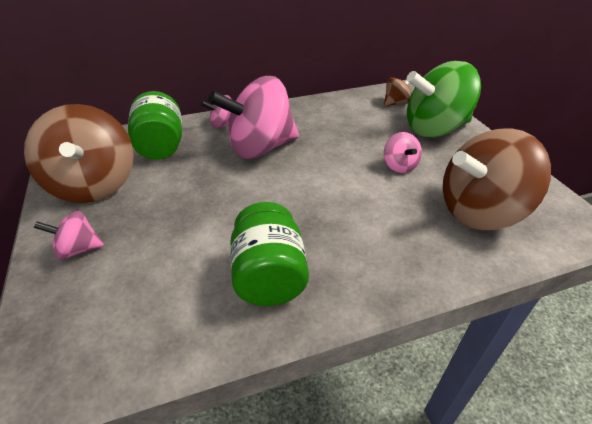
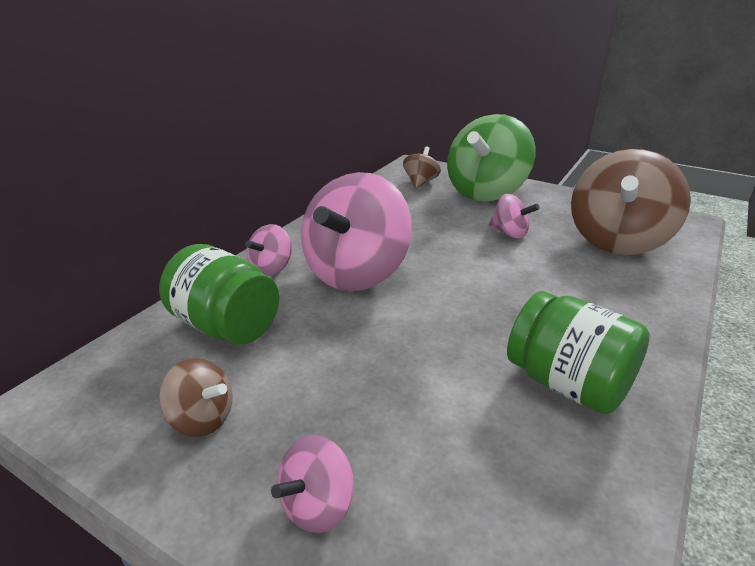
camera: 40 degrees left, 10 degrees down
brown spinning top [24,104,134,203] -> brown spinning top [159,358,233,437], size x0.46

